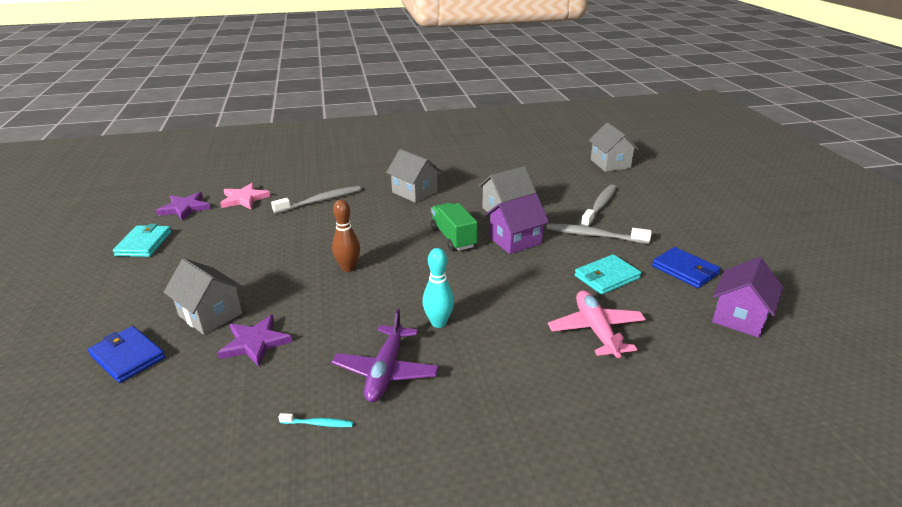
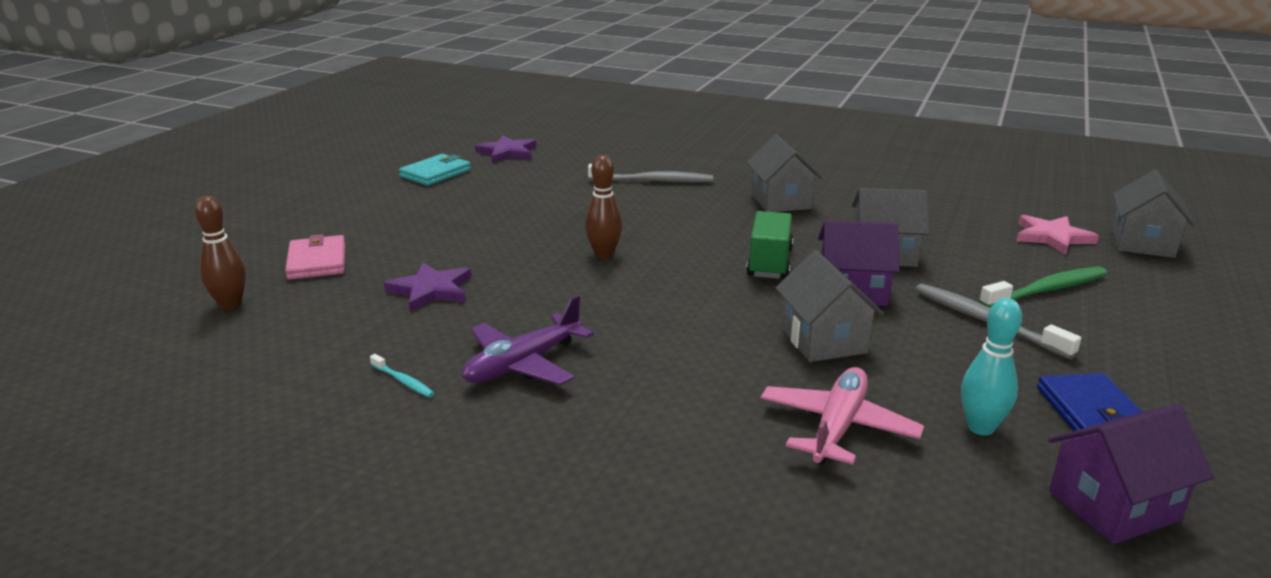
camera: 35 degrees right, 5 degrees down
blue wallet [88,326,165,383] -> pink wallet [285,234,345,280]
grey house [164,258,243,335] -> grey house moved to [775,250,884,362]
pink star [220,183,271,209] -> pink star moved to [1017,215,1099,254]
turquoise bowling pin [423,248,454,328] -> turquoise bowling pin moved to [961,298,1022,435]
turquoise wallet [575,254,641,295] -> none
grey toothbrush [581,185,617,226] -> green toothbrush [979,267,1107,308]
none -> brown bowling pin [195,196,246,310]

